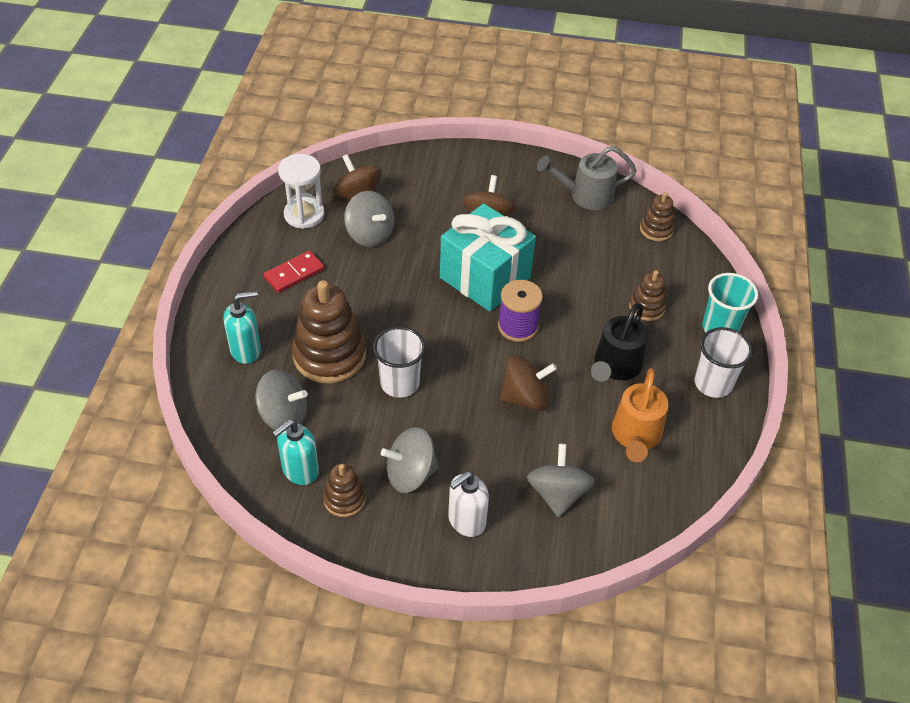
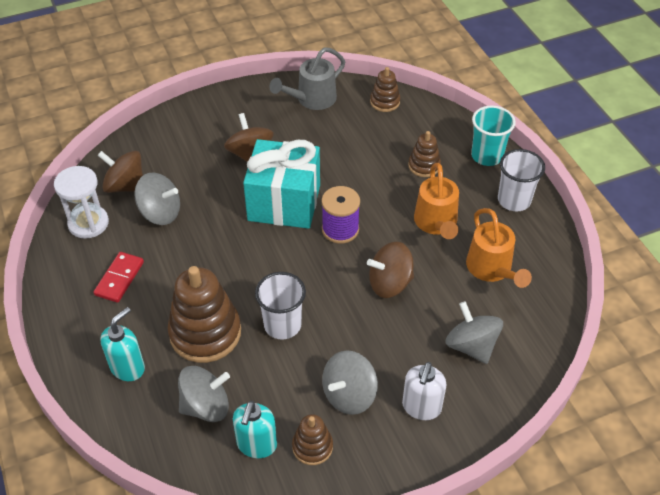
camera: 30 degrees left, 0 degrees up
brown spinning top [500,355,557,411] -> brown spinning top turned 150 degrees counterclockwise [367,242,414,298]
black watering can [591,303,648,382] -> orange watering can [414,163,459,239]

